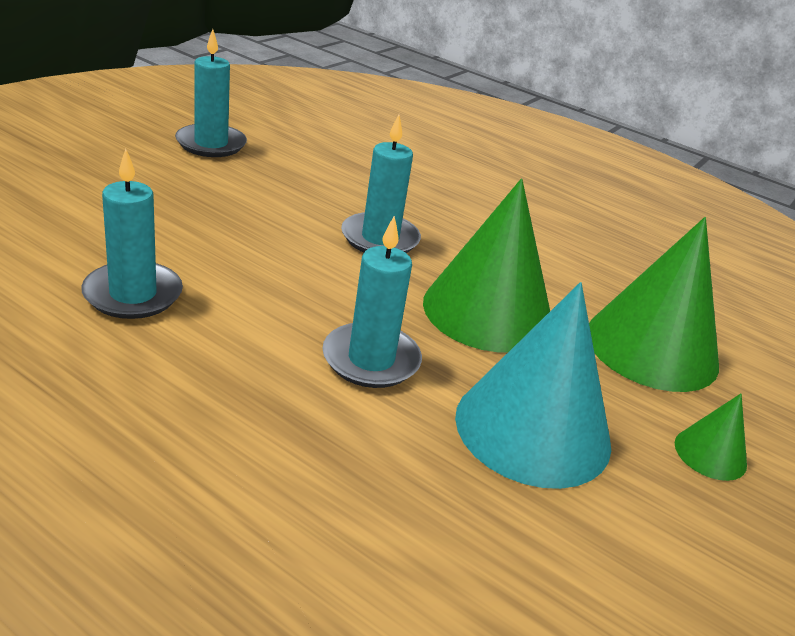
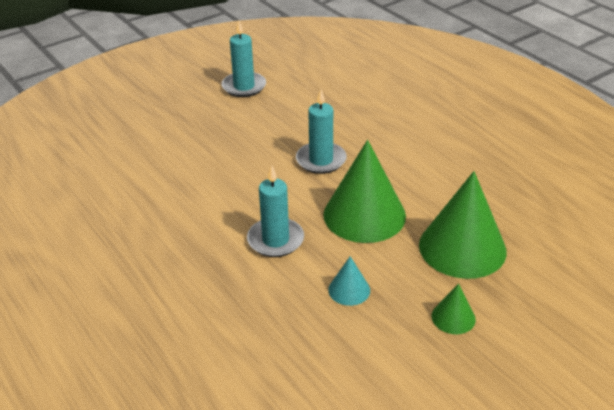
camera: 25 degrees right, 5 degrees up
turquoise candle [81,149,183,319] -> none
turquoise cone [455,282,611,489] -> turquoise cone [328,256,370,306], size x0.46

